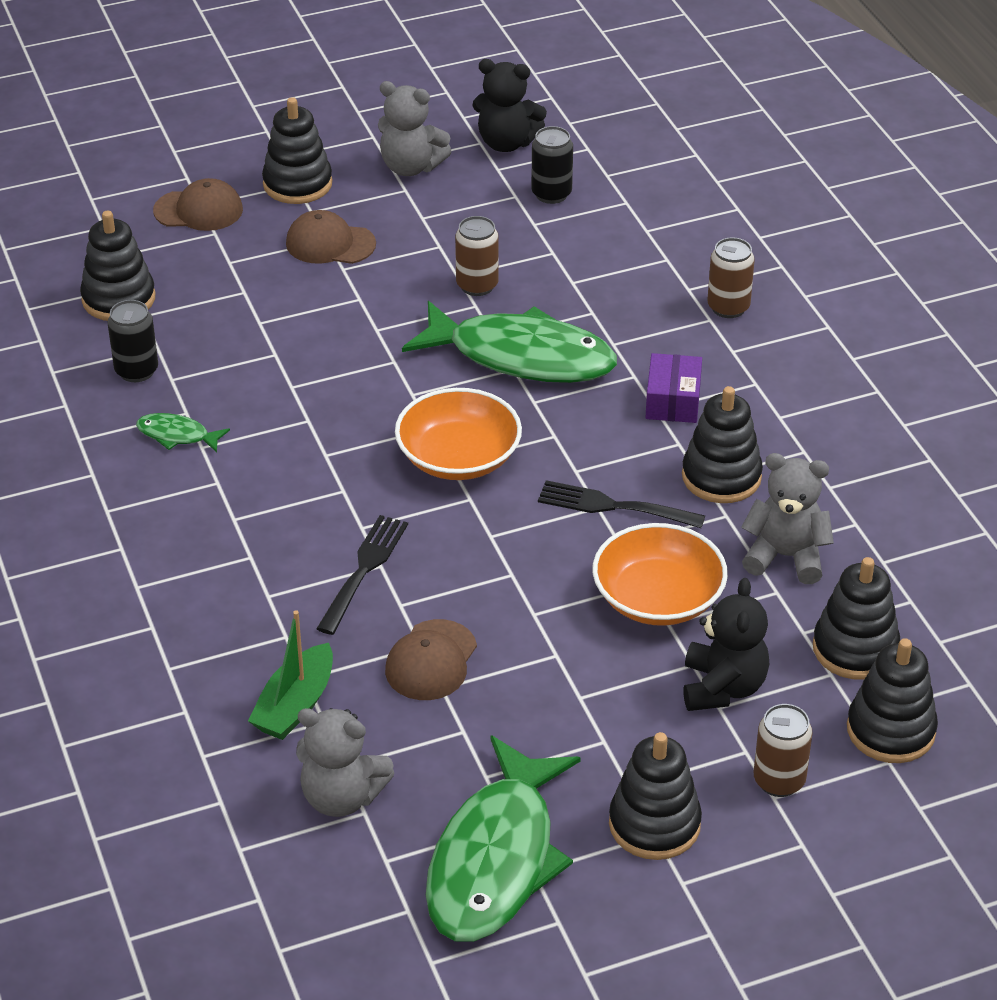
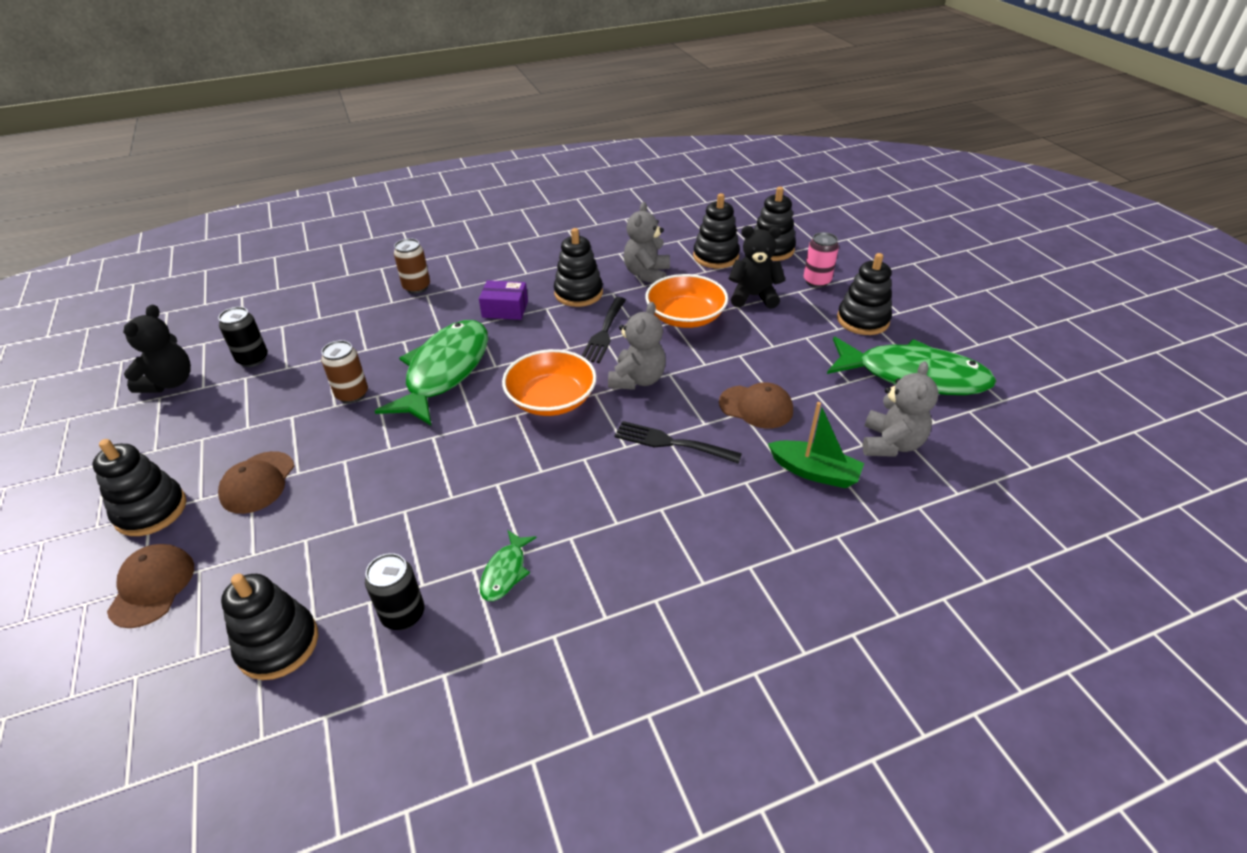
camera: 90 degrees left, 0 degrees up
grey teddy bear [378,81,452,176] -> grey teddy bear moved to [608,302,666,390]
brown can [754,704,813,797] -> pink can [804,232,839,288]

